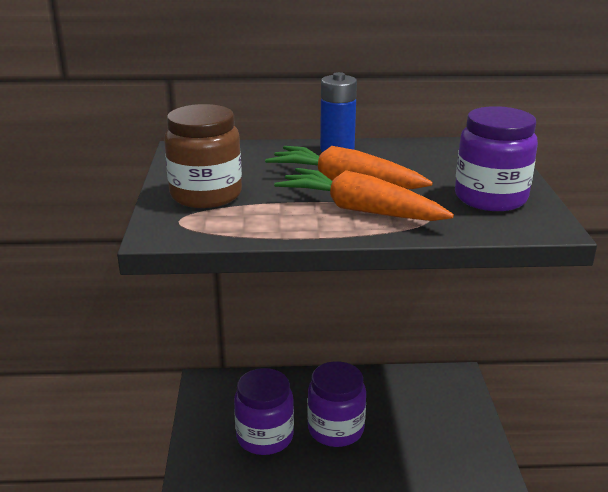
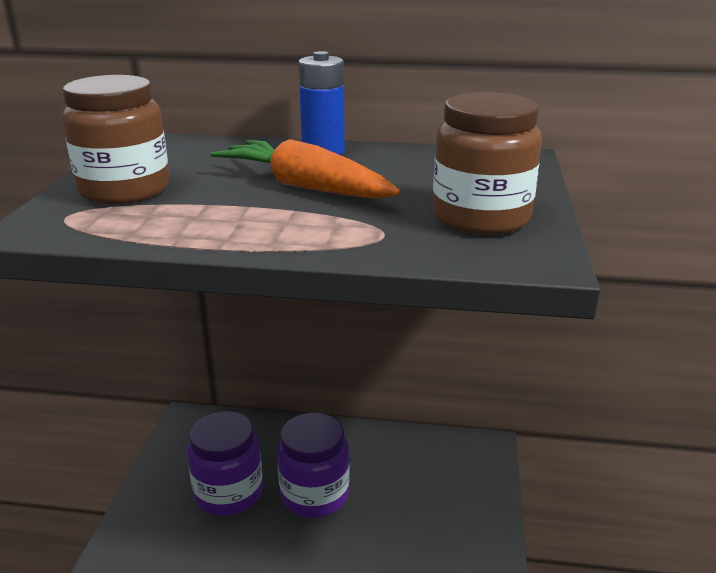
camera: 10 degrees right, 0 degrees up
orange carrot [274,168,454,221] -> none
purple jar [455,106,538,211] -> brown jar [433,92,542,235]

